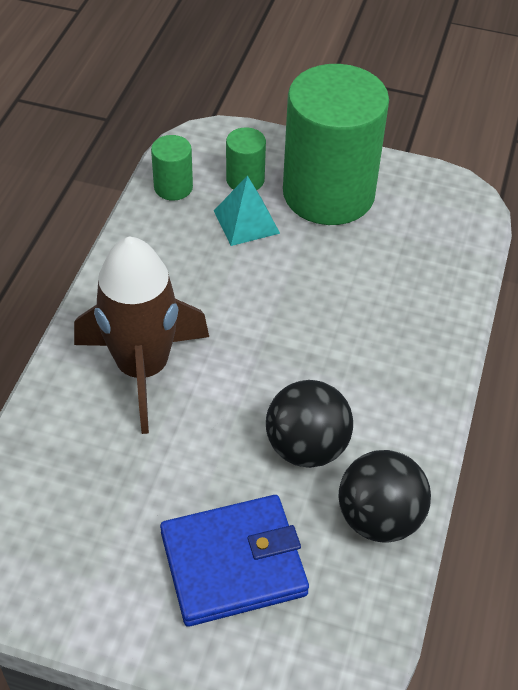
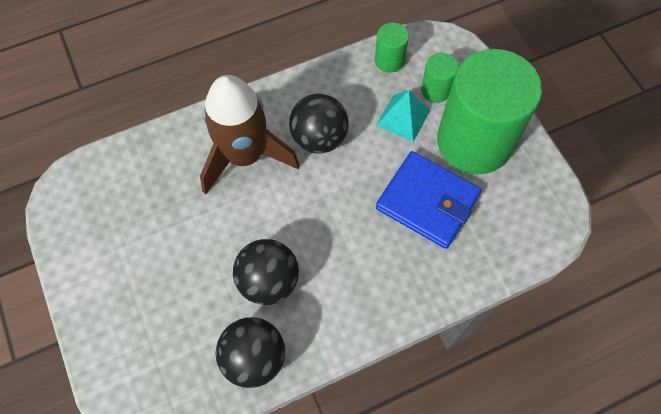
camera: 50 degrees right, 15 degrees up
blue wallet [160,495,309,627] -> blue wallet moved to [376,151,481,249]
none -> black ball [289,94,349,154]

